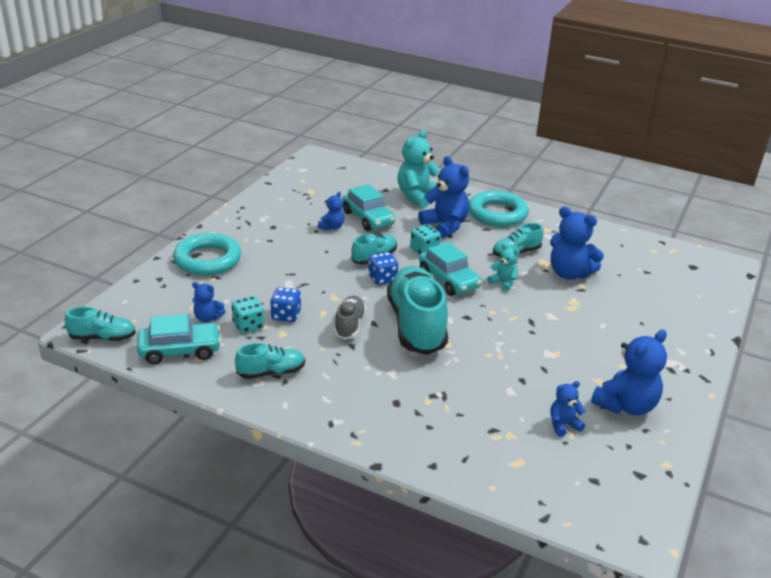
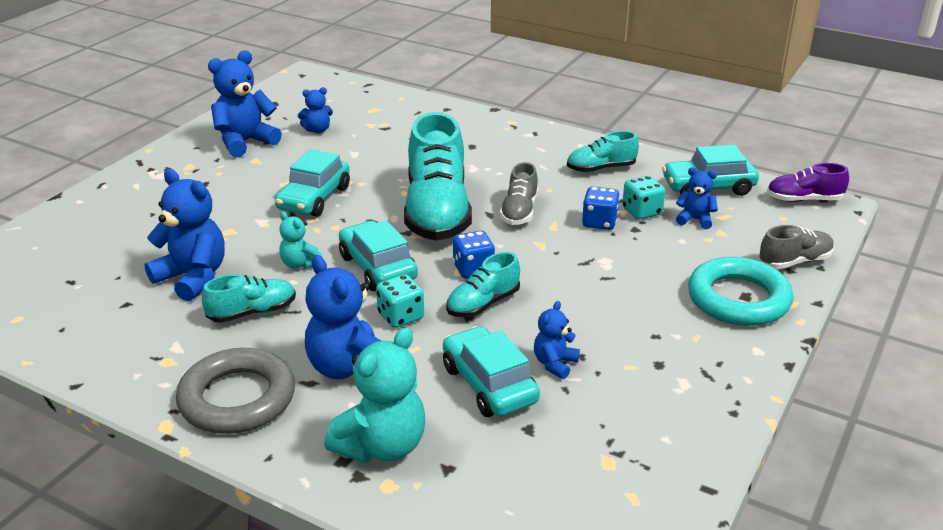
camera: 175 degrees left, 0 degrees up
turquoise shoe [65,307,136,341] -> purple shoe [767,163,849,202]
turquoise ring [469,190,529,227] -> grey ring [176,348,295,434]
none -> turquoise car [275,149,350,217]
none -> grey shoe [759,225,834,269]

